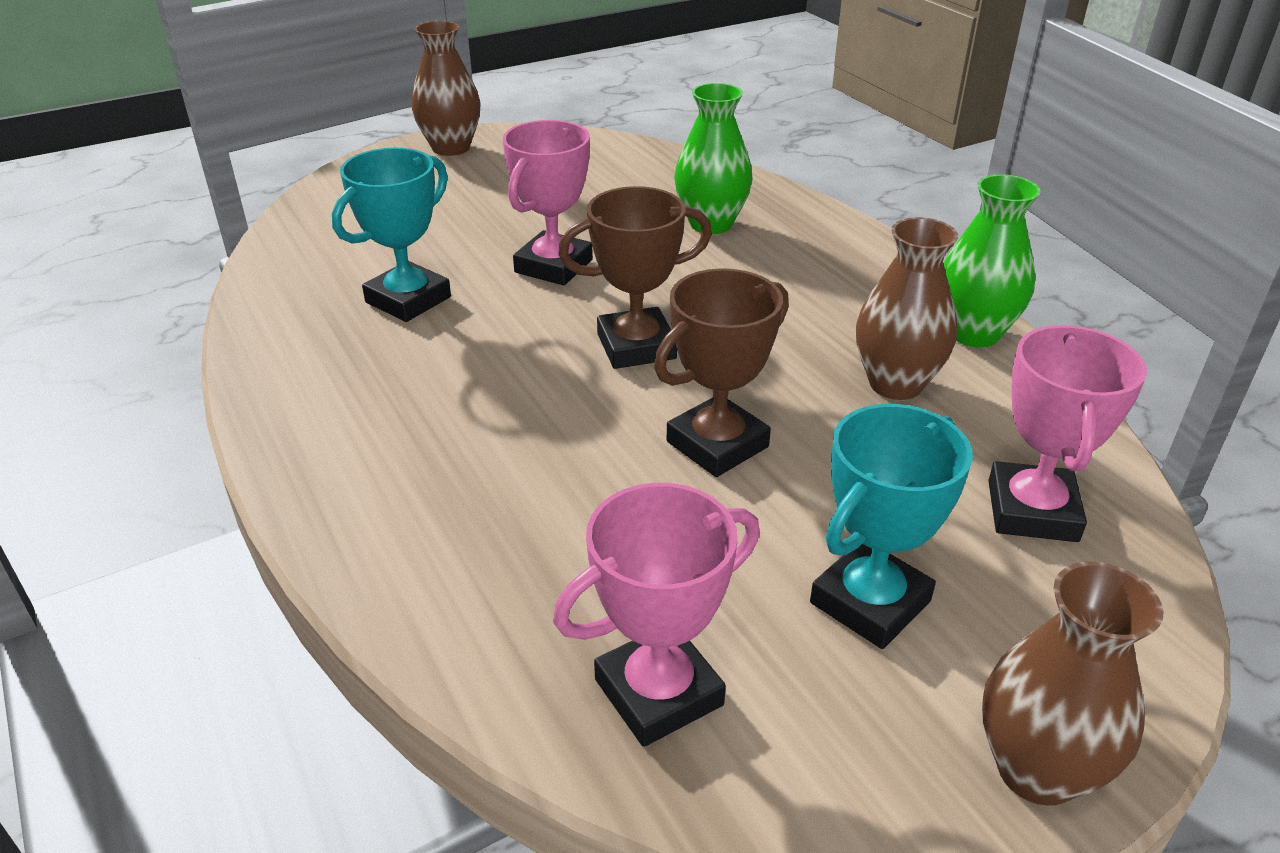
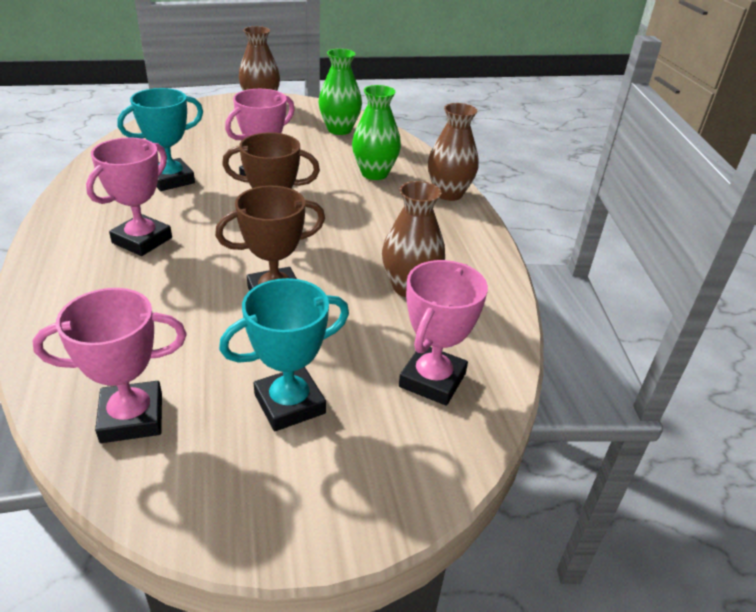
camera: 15 degrees right, 0 degrees up
green vase [944,174,1041,347] -> green vase moved to [318,49,362,135]
brown vase [982,562,1163,806] -> brown vase moved to [428,103,479,201]
none -> pink trophy [86,137,172,256]

